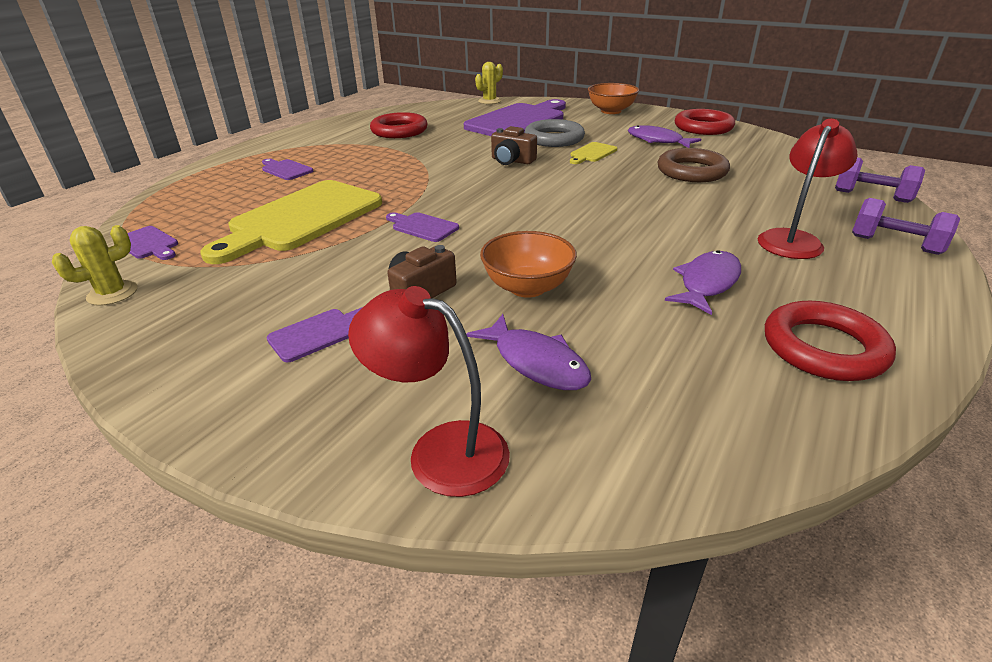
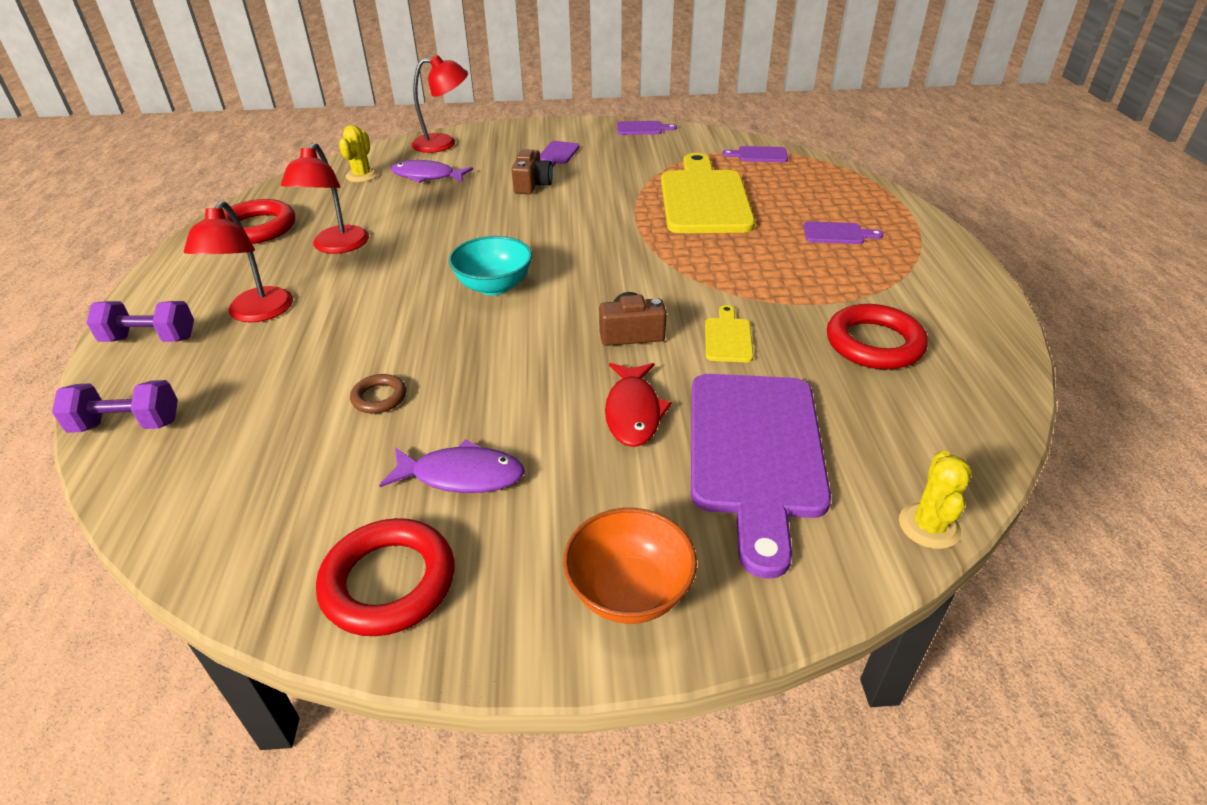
camera: 145 degrees right, 5 degrees up
yellow cactus [52,225,138,306] -> yellow cactus moved to [339,125,378,182]
purple cutting board [386,212,459,242] -> purple cutting board moved to [617,121,677,135]
orange bowl [480,231,577,298] -> none
grey ring [524,119,585,147] -> red fish [605,363,672,447]
yellow cutting board [570,142,617,164] -> yellow cutting board moved to [705,305,753,362]
brown ring [658,148,730,182] -> brown ring [350,374,406,414], size x0.53
purple fish [665,250,741,315] -> red lamp [281,143,369,254]
none -> turquoise bowl [449,236,532,296]

